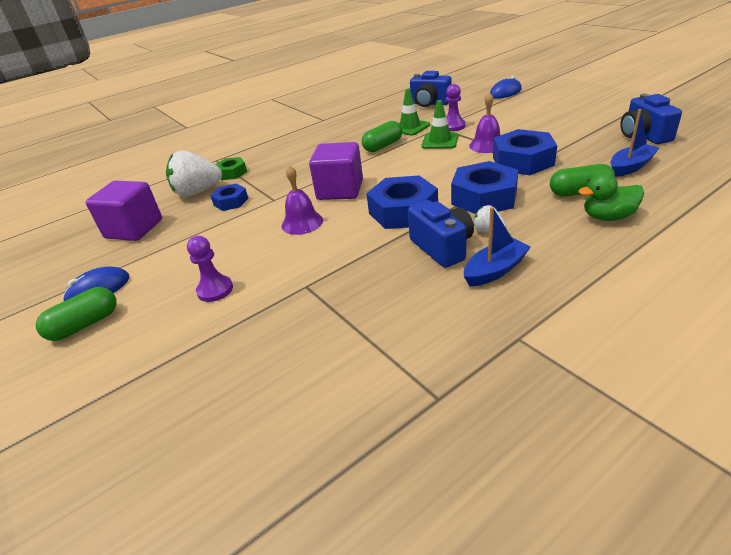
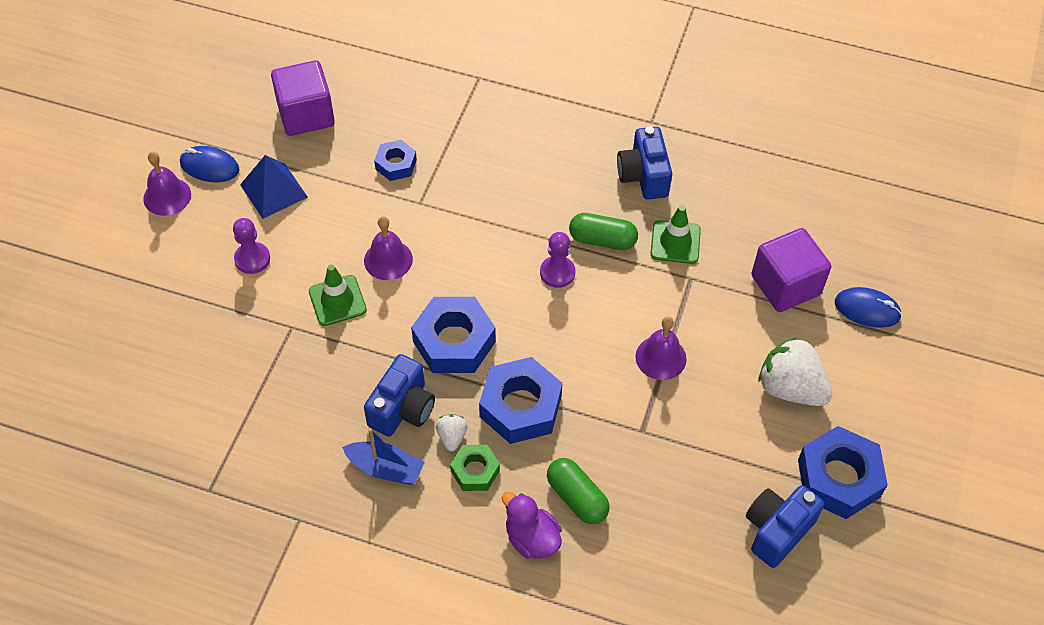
camera: 50 degrees right, 20 degrees up
green capsule [36,287,117,341] -> purple bell [143,151,191,216]
white strawberry [166,150,222,197] -> white strawberry moved to [758,337,832,406]
green nut [215,157,247,180] -> green nut moved to [450,445,500,491]
purple cube [309,142,363,200] -> purple cube moved to [751,228,831,312]
blue camera [410,71,452,107] -> blue camera moved to [617,126,672,199]
green traffic cone [422,100,458,149] -> green traffic cone moved to [309,265,367,326]
purple pawn [446,84,466,131] -> purple pawn moved to [540,232,576,288]
blue nut [493,129,557,175] -> blue nut moved to [798,426,888,519]
green duck [578,172,644,221] -> purple duck [502,492,562,559]
blue boat [610,109,659,177] -> none
none -> blue pyramid [240,155,308,219]

